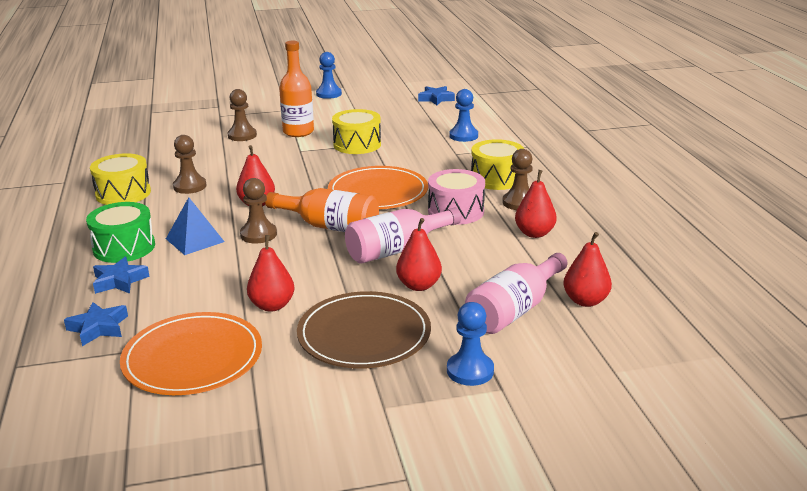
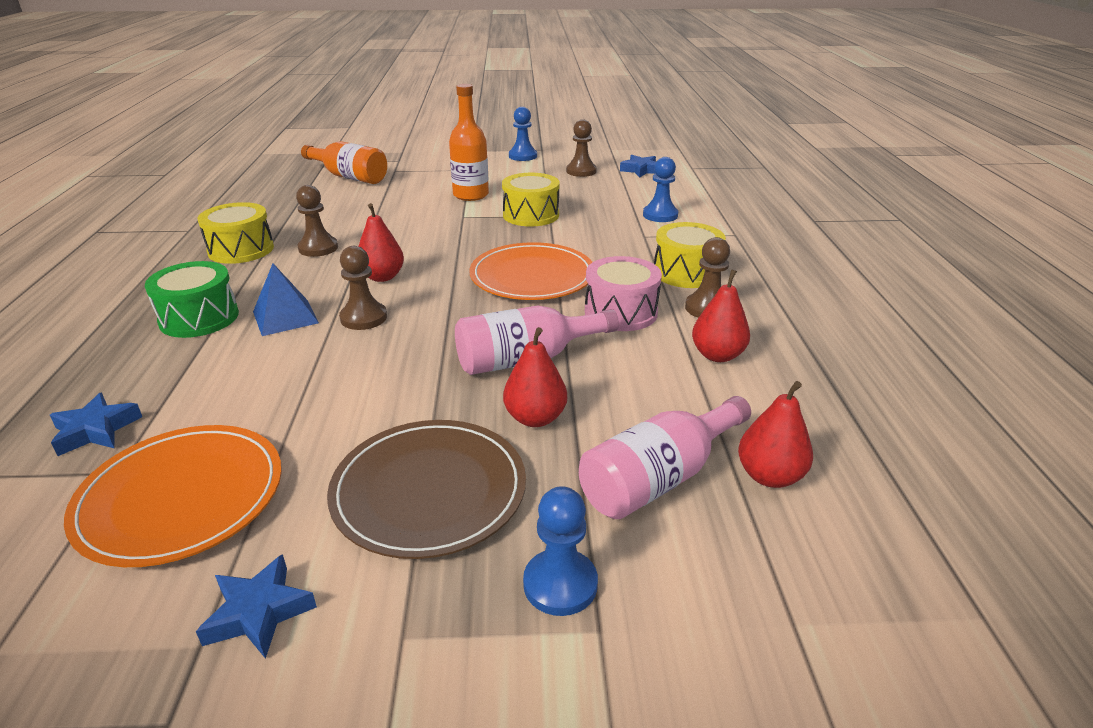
camera: 10 degrees right, 5 degrees up
blue star [93,257,150,294] -> blue star moved to [196,554,317,659]
brown pawn [227,89,257,141] -> brown pawn moved to [566,119,597,177]
red pear [247,235,295,312] -> none
orange bottle [265,188,379,232] -> orange bottle moved to [301,141,387,184]

